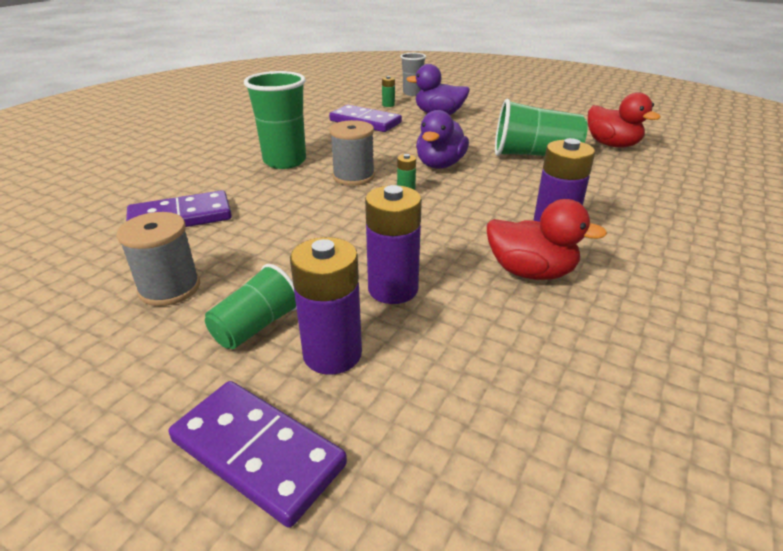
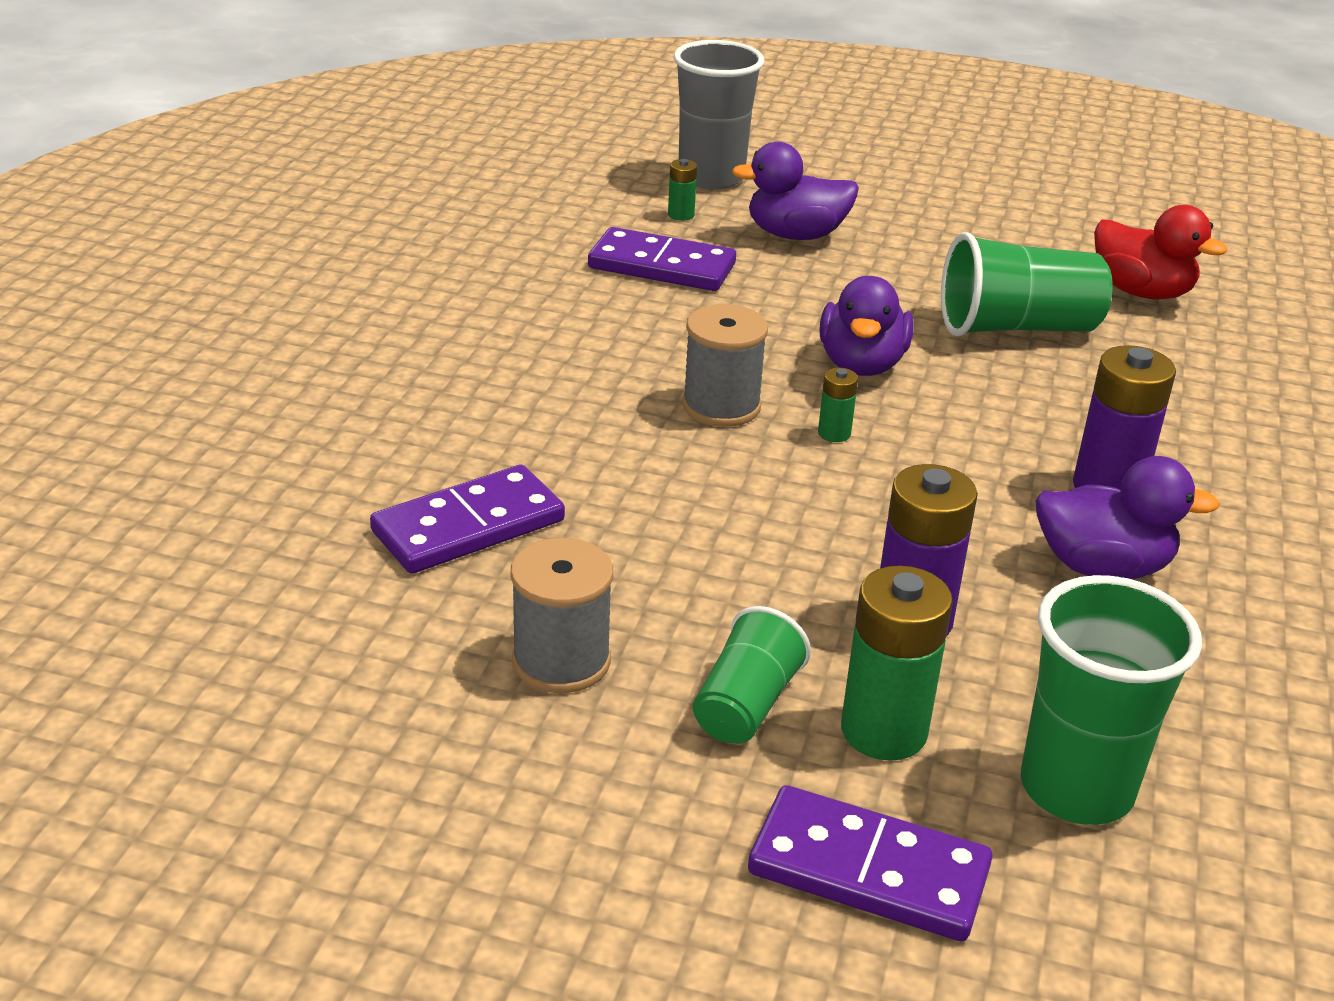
camera: 15 degrees left, 0 degrees up
green cup [244,71,306,169] -> green cup moved to [1021,575,1202,825]
purple battery [290,237,362,375] -> green battery [841,565,953,761]
grey cup [400,53,426,96] -> grey cup [674,40,765,189], size x1.64
red duck [487,199,607,280] -> purple duck [1035,456,1220,579]

